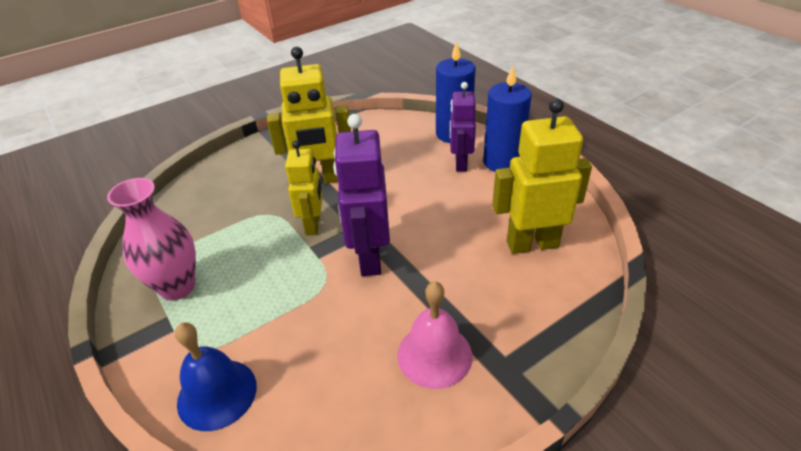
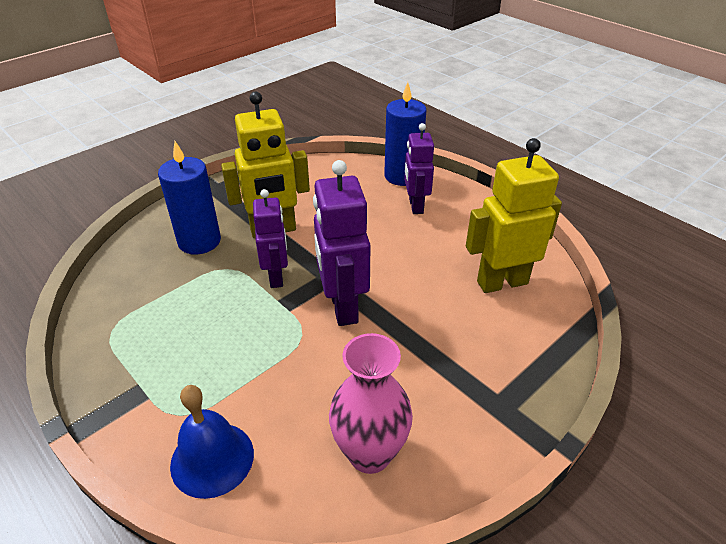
camera: 10 degrees left, 0 degrees up
pink vase [107,178,196,301] -> pink vase moved to [329,333,413,474]
yellow robot [285,140,323,235] -> purple robot [253,189,288,288]
pink bell [397,281,472,389] -> none
blue candle [483,65,532,172] -> blue candle moved to [158,141,221,255]

